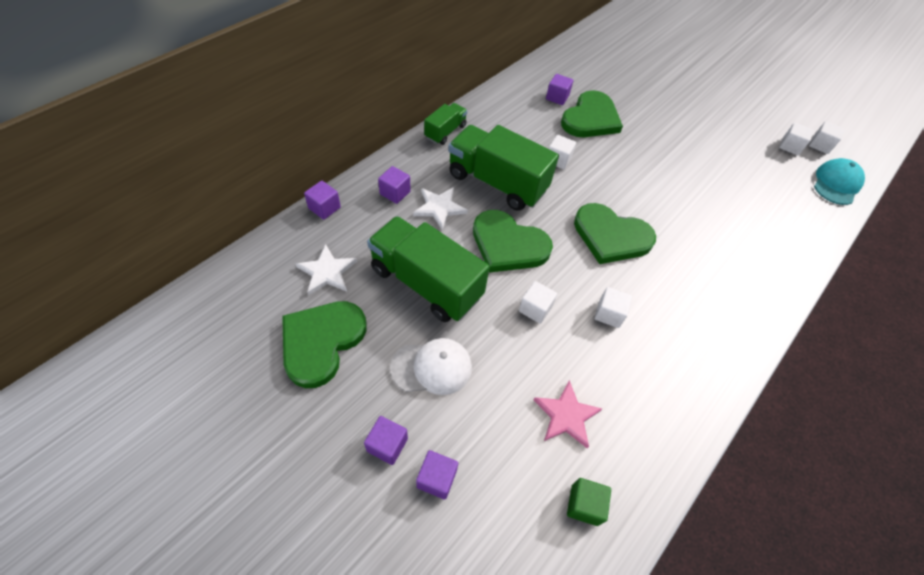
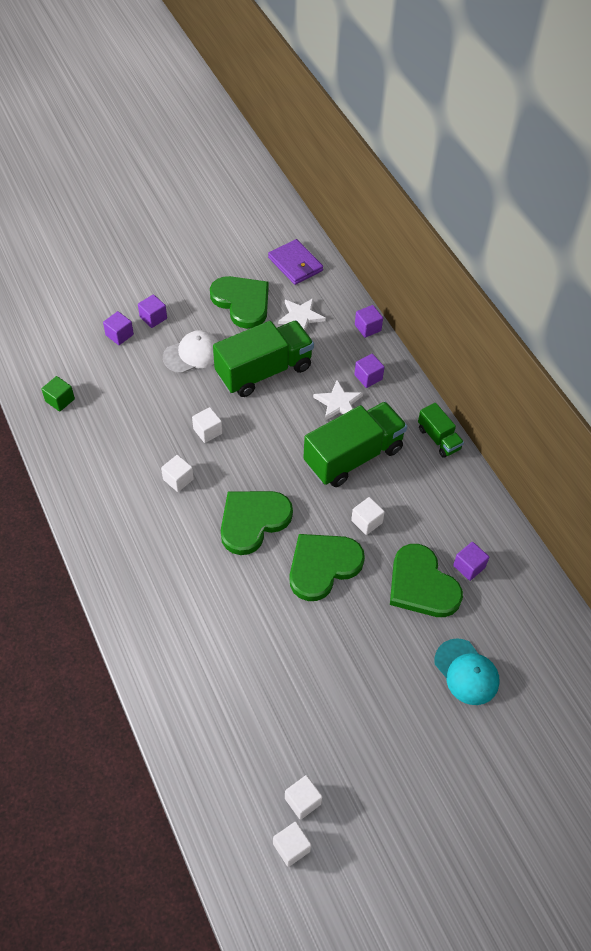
camera: 115 degrees right, 0 degrees up
white cap [390,338,472,395] -> white cap turned 135 degrees counterclockwise [163,330,219,373]
green heart [473,210,553,273] -> green heart moved to [289,534,365,601]
pink star [534,380,602,448] -> none
turquoise cap [814,158,865,205] -> turquoise cap moved to [434,638,500,705]
none -> purple wallet [268,239,323,285]

